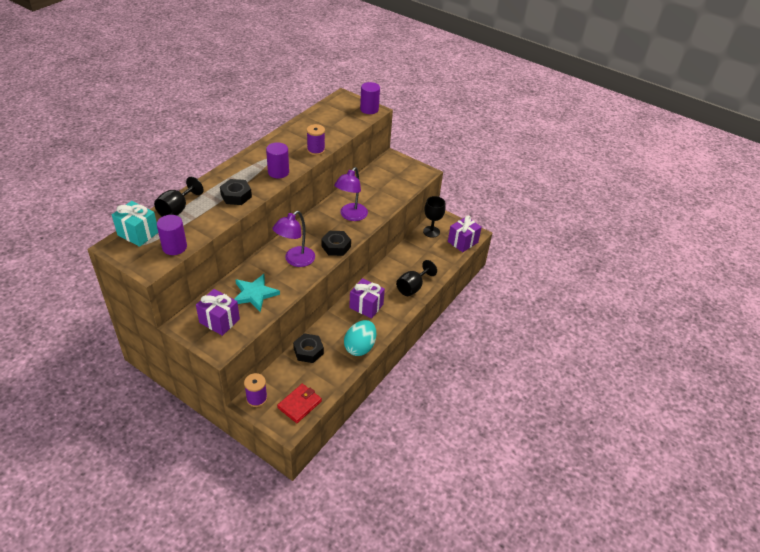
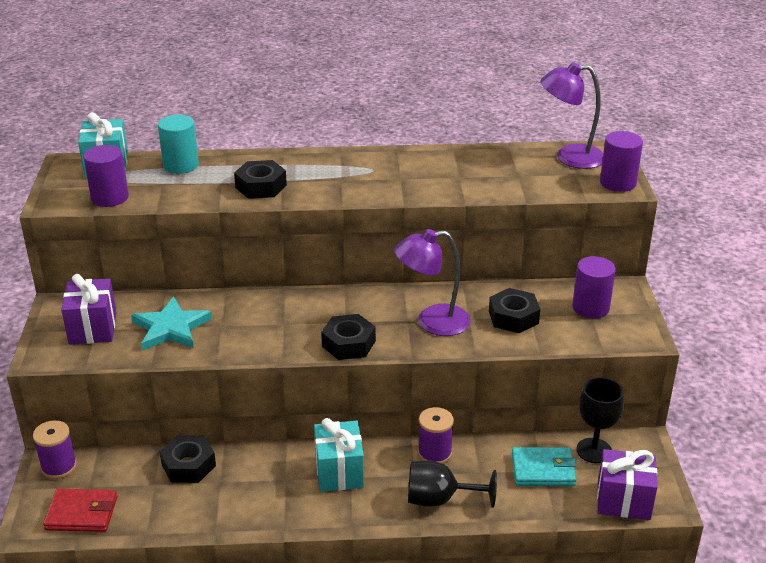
camera: 55 degrees right, 10 degrees down
black goblet [154,177,203,217] -> turquoise cylinder [158,115,199,174]
purple cylinder [266,142,289,179] -> purple cylinder moved to [572,256,616,318]
purple lamp [273,211,315,267] -> purple lamp moved to [540,62,603,169]
purple spool [307,124,325,155] -> purple spool moved to [418,407,454,464]
turquoise egg [344,320,376,356] -> none
purple gift [349,278,385,319] -> turquoise gift [314,418,364,492]
none -> black nut [489,288,540,333]
none -> turquoise wallet [512,447,576,486]

